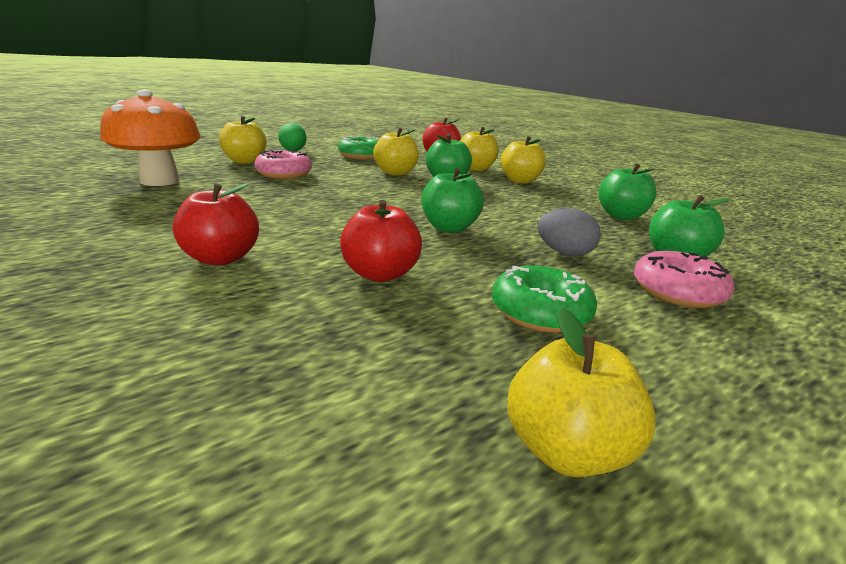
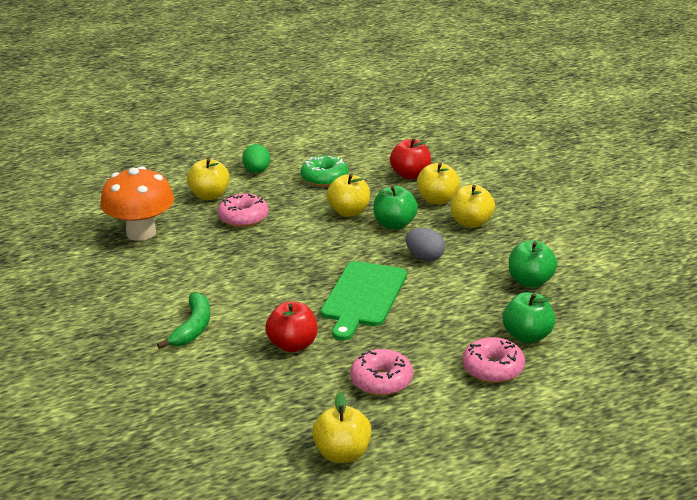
camera: 15 degrees right, 5 degrees up
red apple [173,183,259,265] -> green banana [157,292,210,349]
green apple [422,168,484,233] -> green cutting board [321,261,407,340]
green donut [492,265,597,333] -> pink donut [350,349,413,396]
grey egg [537,208,601,256] -> grey egg moved to [406,228,445,261]

